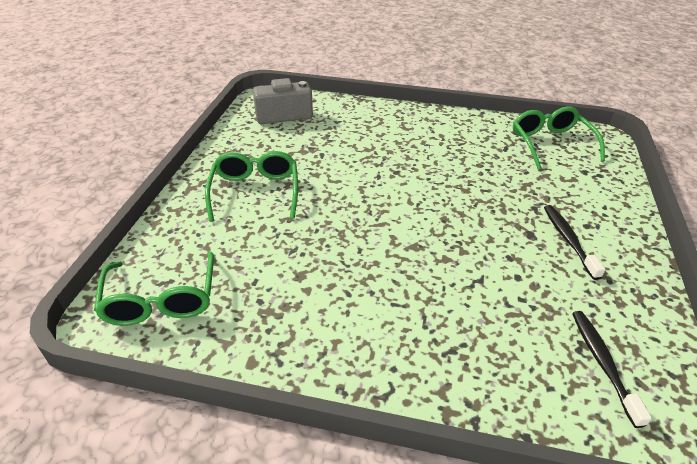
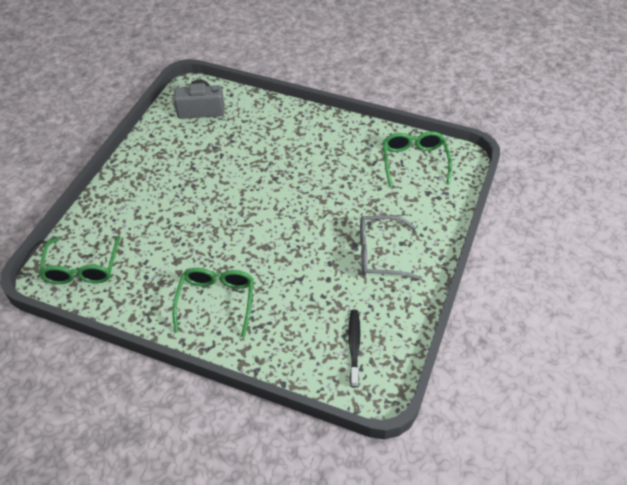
camera: 10 degrees right, 10 degrees up
green glasses [205,151,298,222] -> green glasses moved to [172,268,254,337]
black toothbrush [544,205,606,280] -> grey glasses [360,215,422,280]

